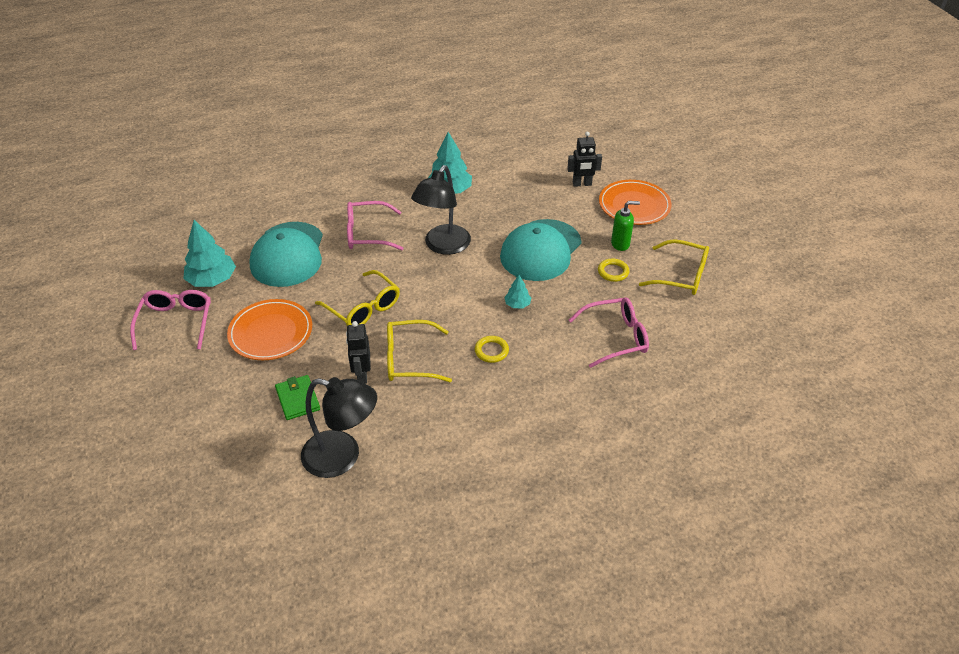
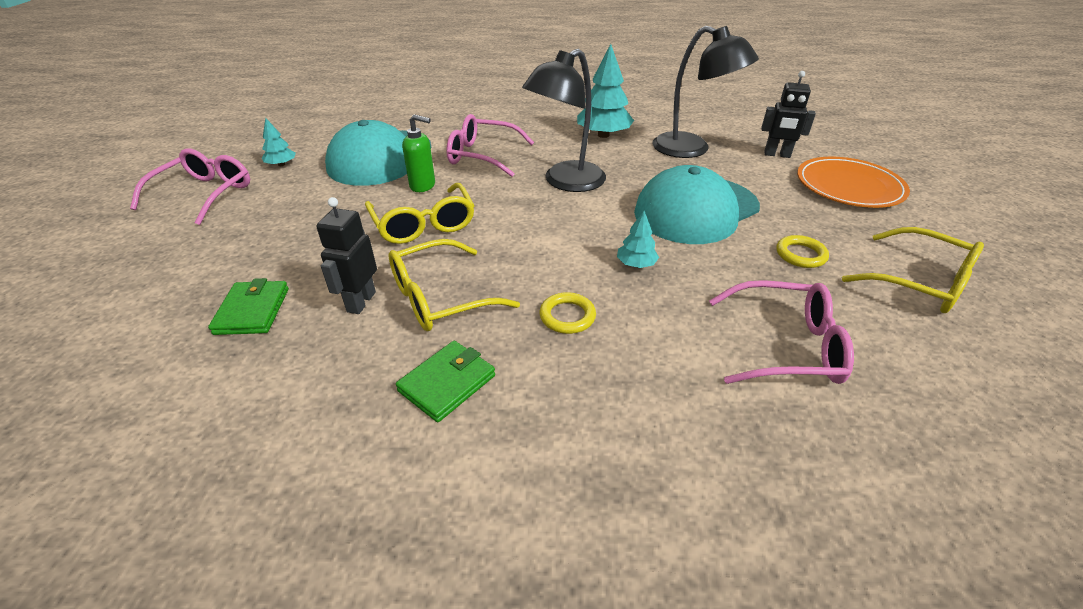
camera: 20 degrees right, 5 degrees down
turquoise tree [183,220,236,287] -> turquoise tree [262,118,296,166], size x0.51
orange plate [227,299,312,360] -> none
black lamp [301,377,377,478] -> black lamp moved to [653,26,759,158]
yellow glasses [387,320,452,382] -> yellow glasses turned 45 degrees counterclockwise [389,239,520,331]
green soap dispenser [611,201,640,251] -> green soap dispenser moved to [402,114,435,192]
none -> green wallet [396,341,495,422]

